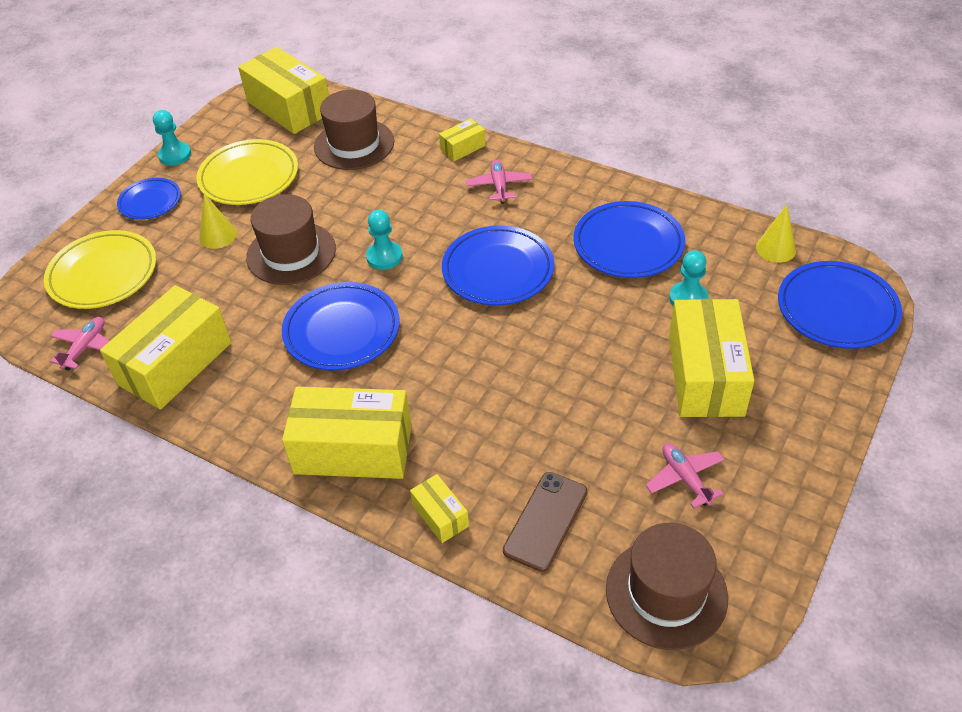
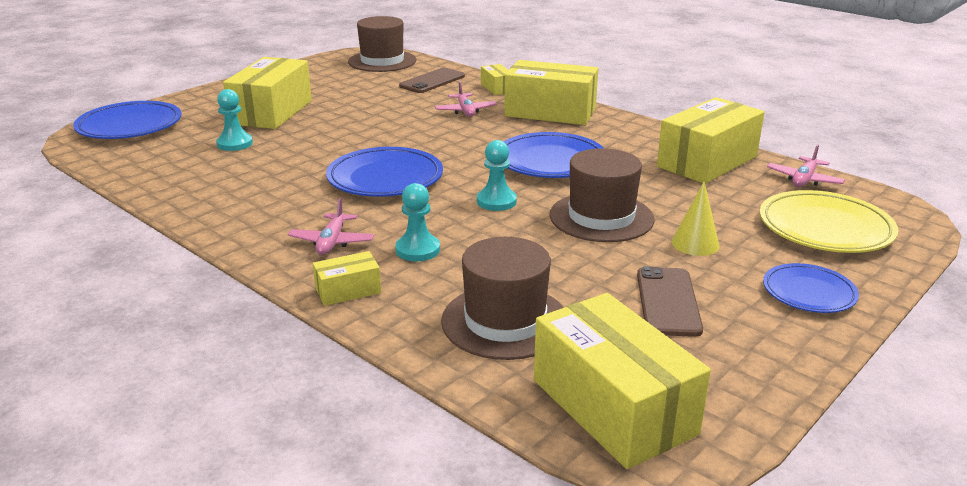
camera: 170 degrees left, 20 degrees down
turquoise pawn [153,110,191,166] -> turquoise pawn moved to [395,183,440,261]
yellow plate [196,139,298,205] -> brown phone [637,266,703,337]
blue plate [573,201,685,278] -> none
pink plane [645,443,725,509] -> pink plane moved to [435,81,497,117]
yellow cone [756,205,796,263] -> none

